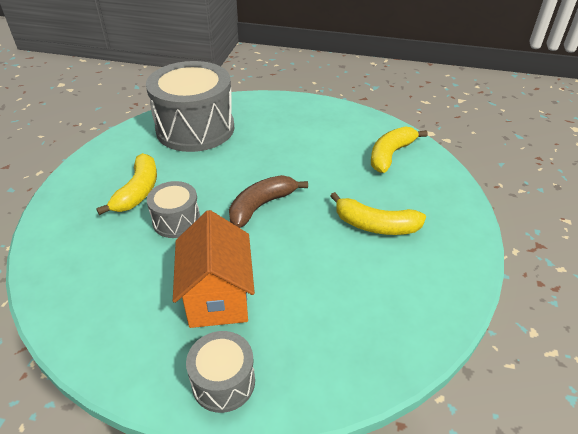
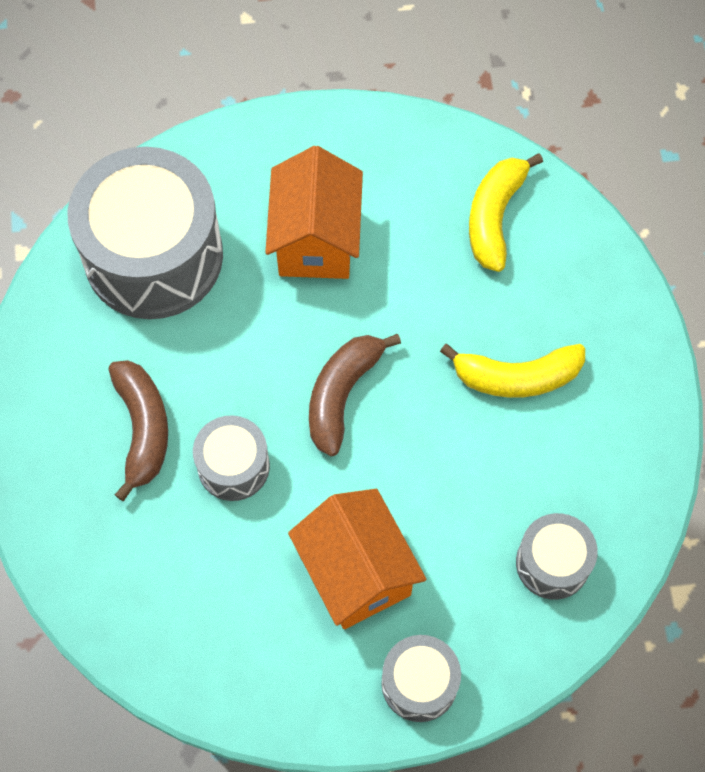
camera: 20 degrees left, 25 degrees up
yellow banana [96,153,157,215] -> brown banana [108,360,168,501]
none -> orange house [265,146,363,279]
none -> grey drum [516,513,598,600]

